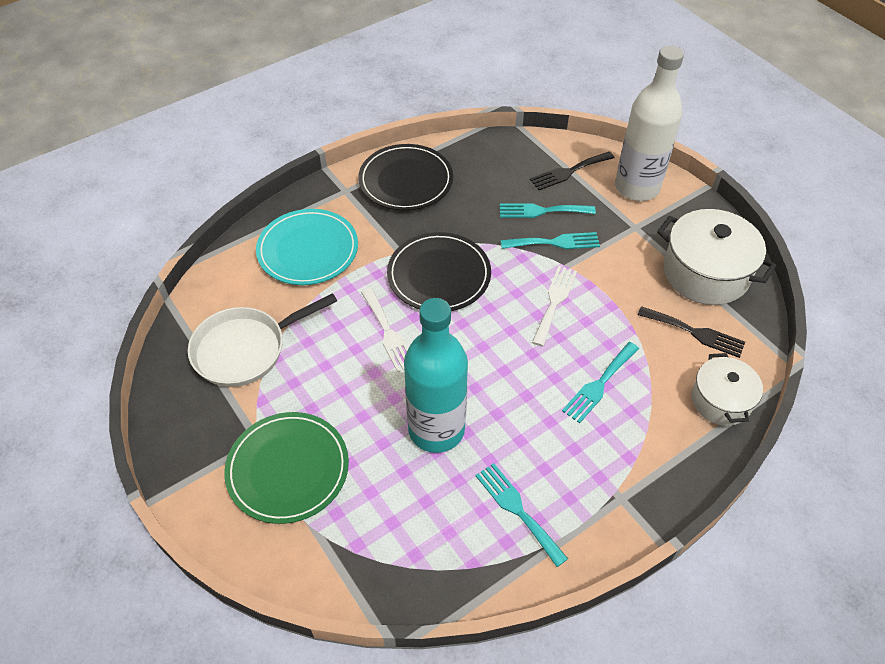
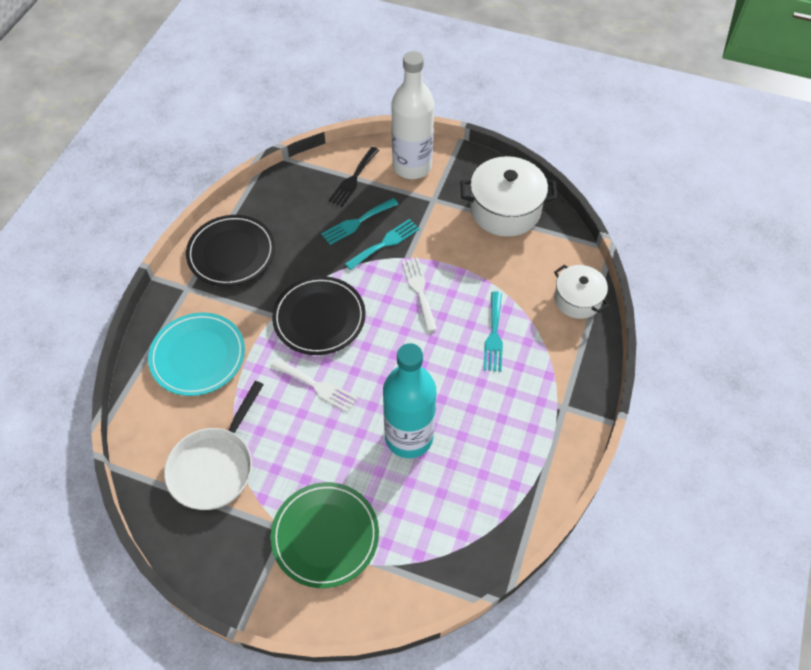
camera: 35 degrees left, 5 degrees up
turquoise fork [475,463,568,567] -> none
black fork [638,306,745,358] -> none

